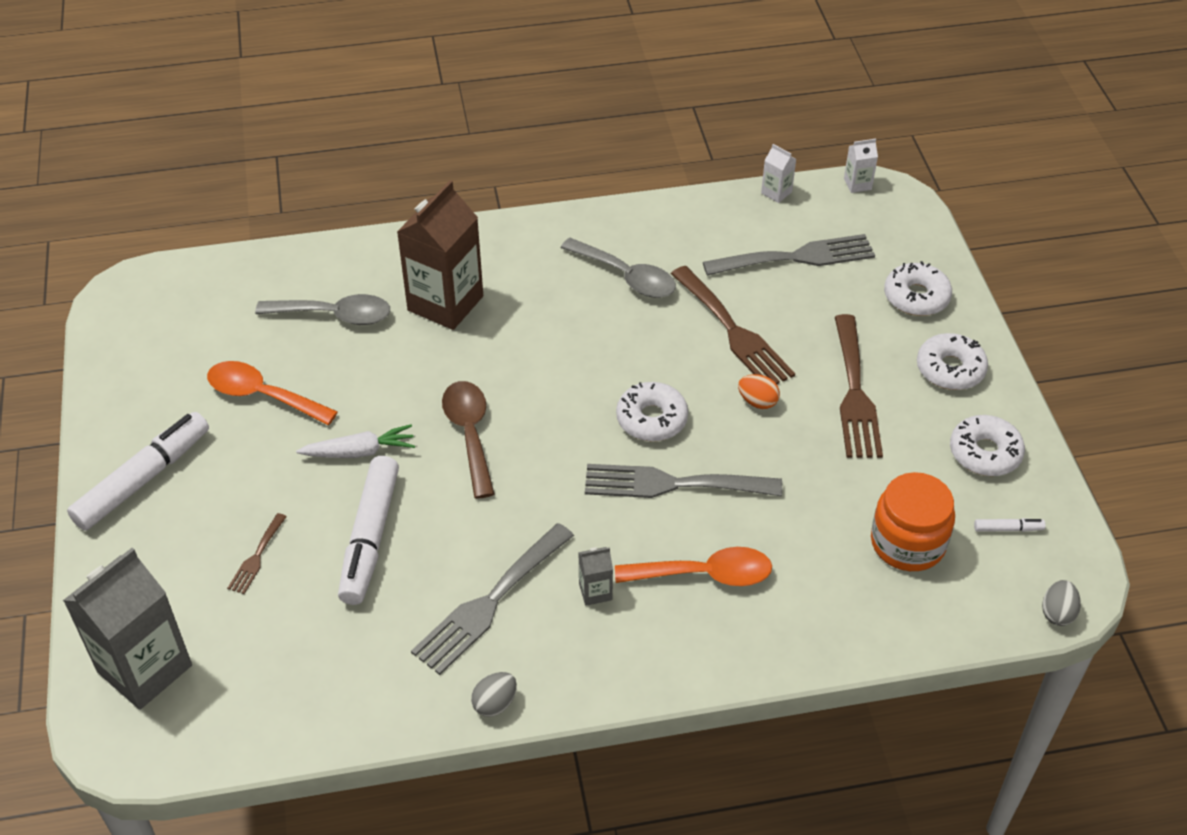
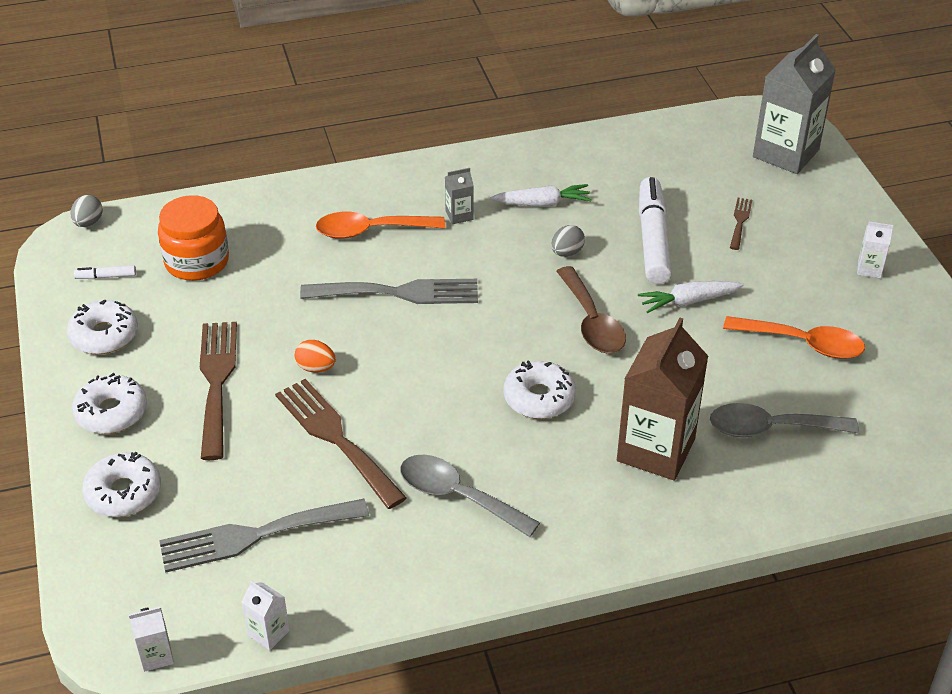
camera: 175 degrees right, 5 degrees down
white marker [67,412,209,531] -> white carton [857,222,893,278]
grey fork [411,523,574,675] -> white carrot [490,184,592,207]
grey egg [471,672,517,717] -> grey egg moved to [551,225,585,257]
white donut [616,382,688,441] -> white donut moved to [504,360,576,419]

